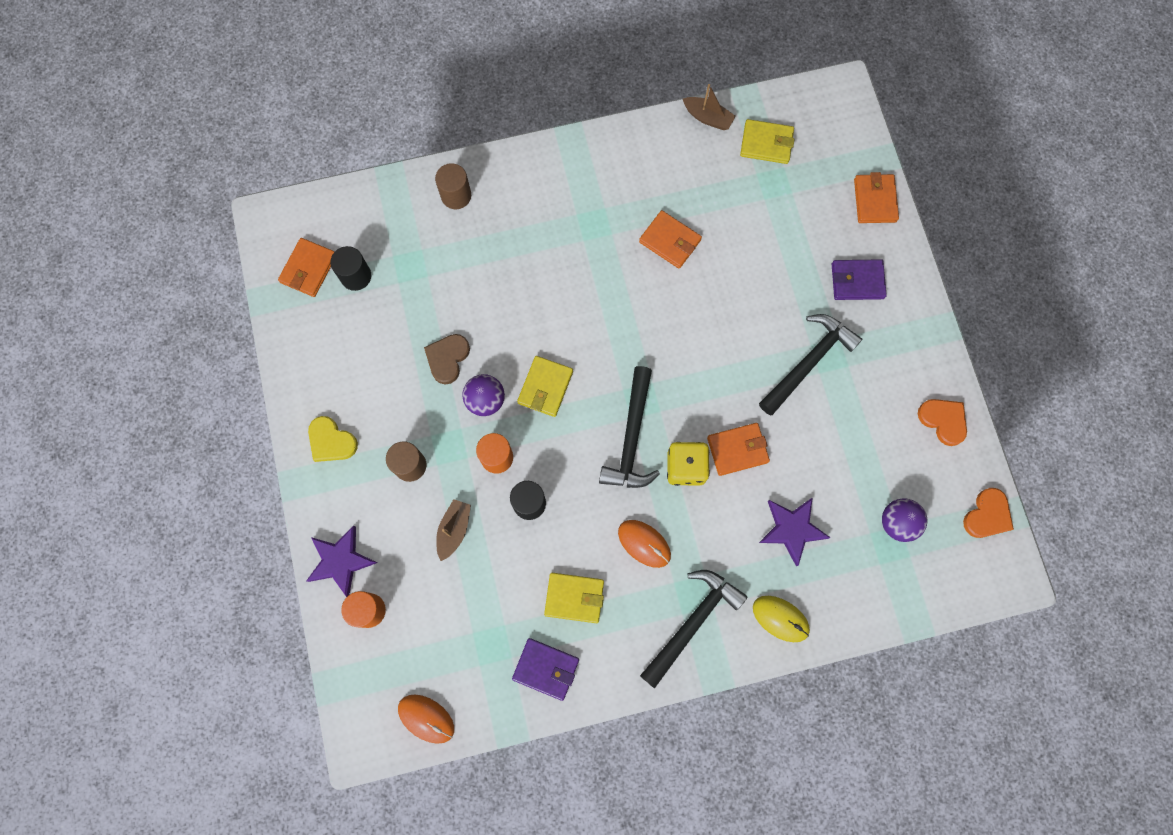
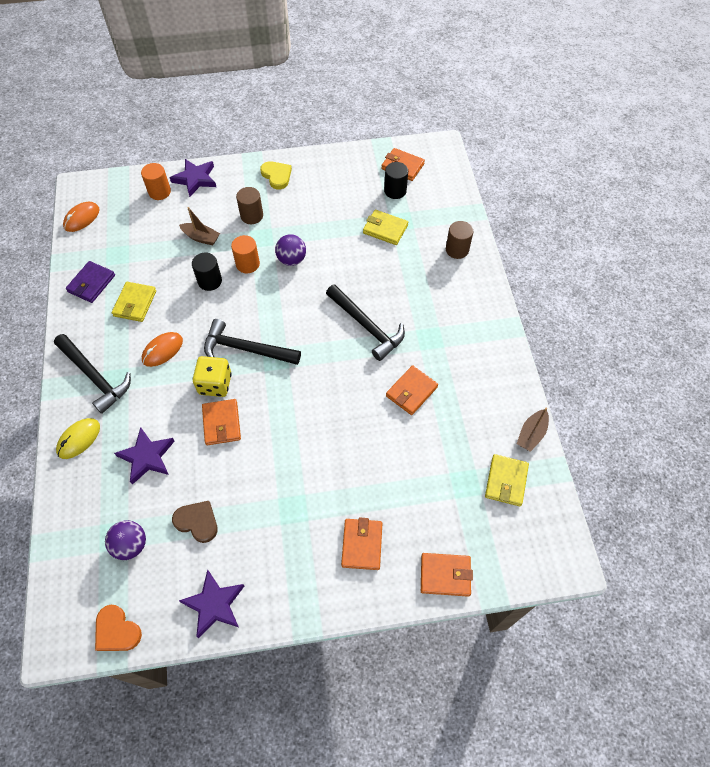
camera: 95 degrees right, 15 degrees down
yellow heart [308,416,358,462] -> yellow heart turned 105 degrees clockwise [260,161,292,190]
brown heart [424,334,470,384] -> brown heart moved to [172,501,218,543]
yellow wallet [517,356,573,417] -> yellow wallet moved to [363,210,408,245]
black hammer [759,314,862,415] -> black hammer moved to [326,284,405,361]
purple wallet [832,259,887,300] -> orange wallet [341,517,382,570]
orange heart [918,399,967,446] -> purple star [179,569,244,638]

